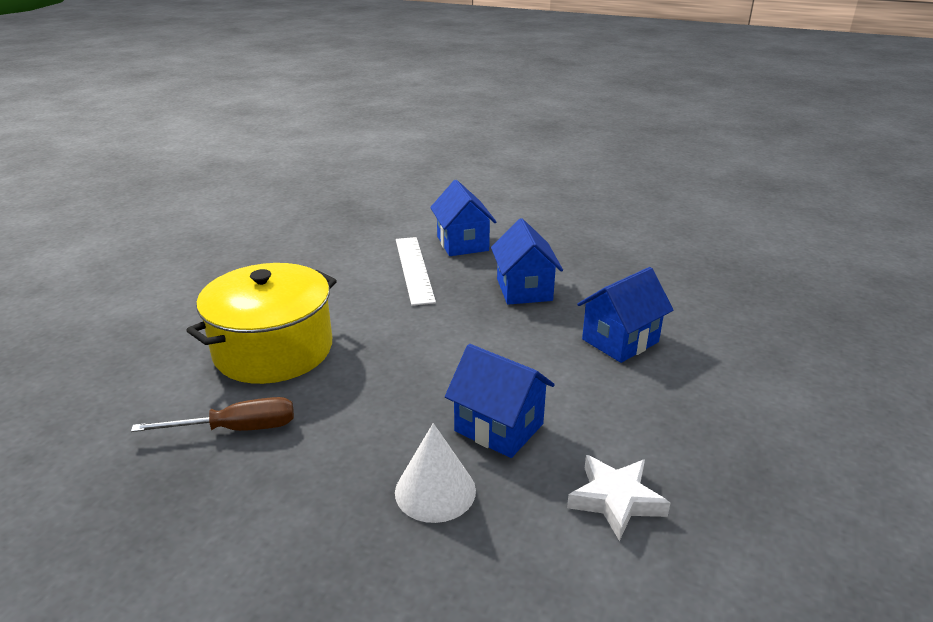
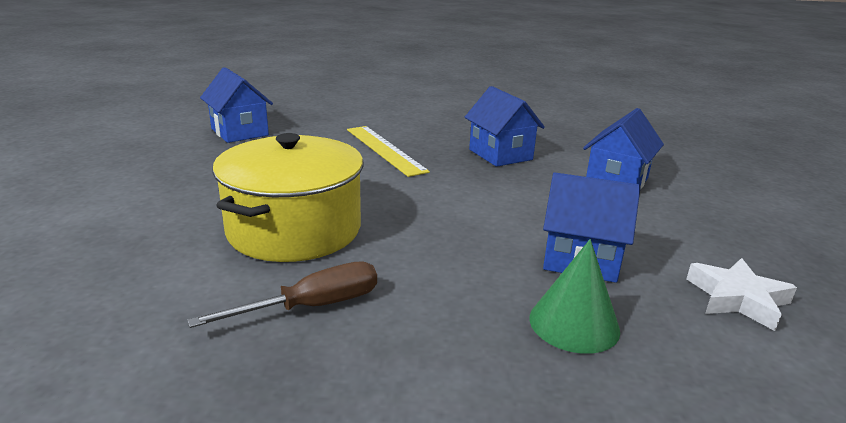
camera: 20 degrees left, 5 degrees down
white cone [395,423,476,523] -> green cone [529,239,620,354]
white ruler [396,237,436,306] -> yellow ruler [347,126,430,177]
blue house [430,180,497,256] -> blue house moved to [200,67,273,143]

